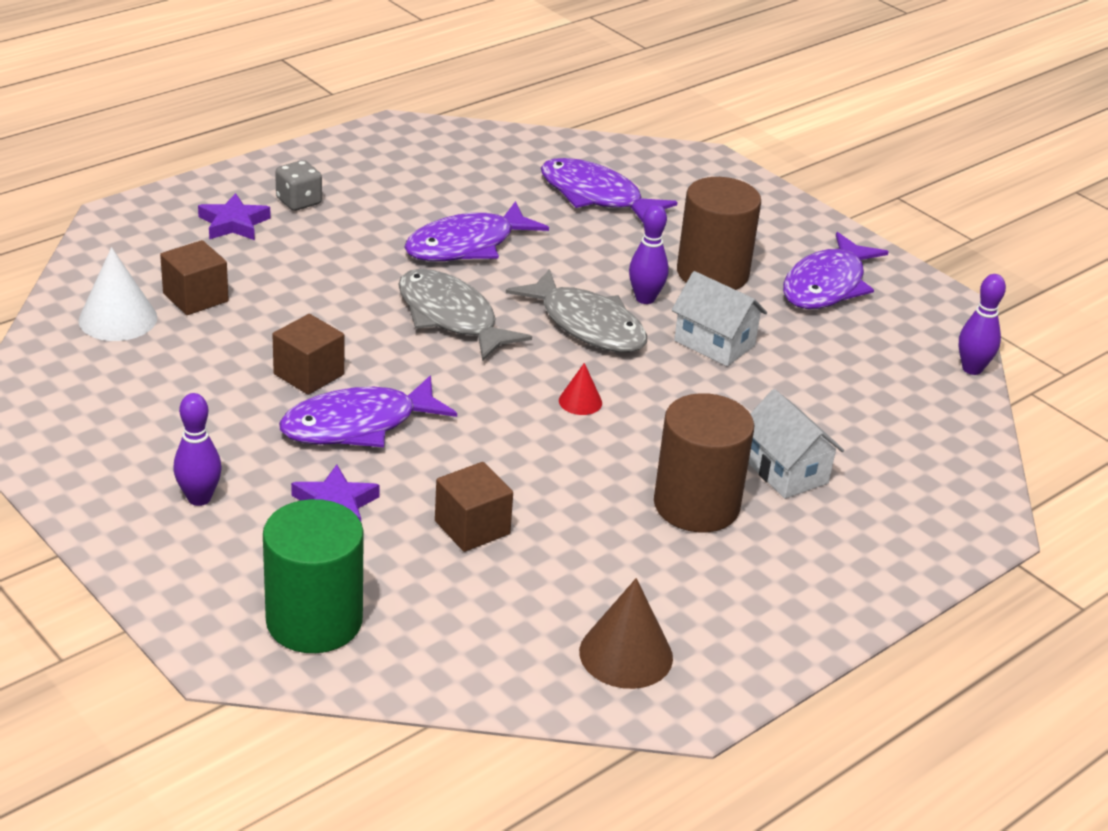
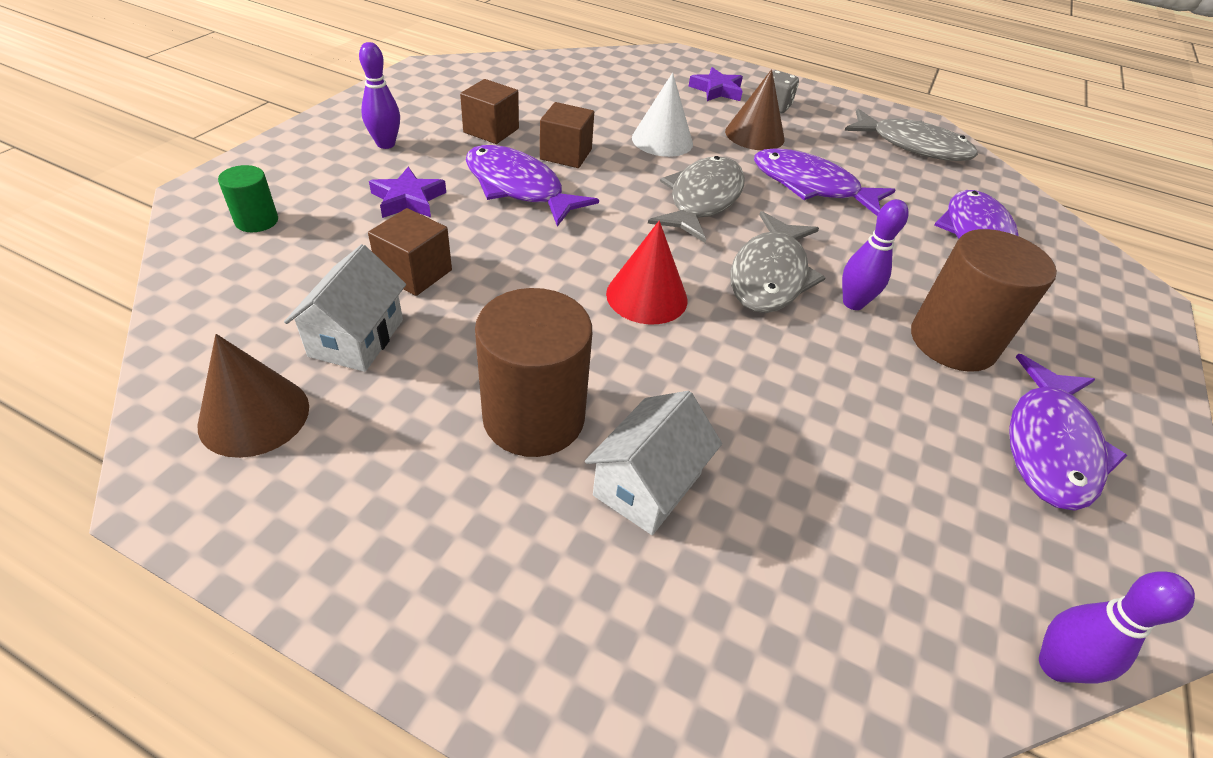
camera: 65 degrees right, 10 degrees up
white cone [78,247,157,341] -> white cone moved to [632,73,693,157]
brown cube [160,240,229,315] -> brown cube moved to [460,79,519,144]
green cylinder [263,499,364,653] -> green cylinder [218,165,278,232], size x0.51
red cone [559,363,602,415] -> red cone [606,221,688,324], size x1.81
white house [672,271,767,366] -> white house moved to [284,244,406,372]
purple fish [783,232,888,309] -> purple fish turned 75 degrees counterclockwise [1009,354,1128,510]
none -> brown cone [725,69,785,150]
none -> grey fish [844,109,978,161]

